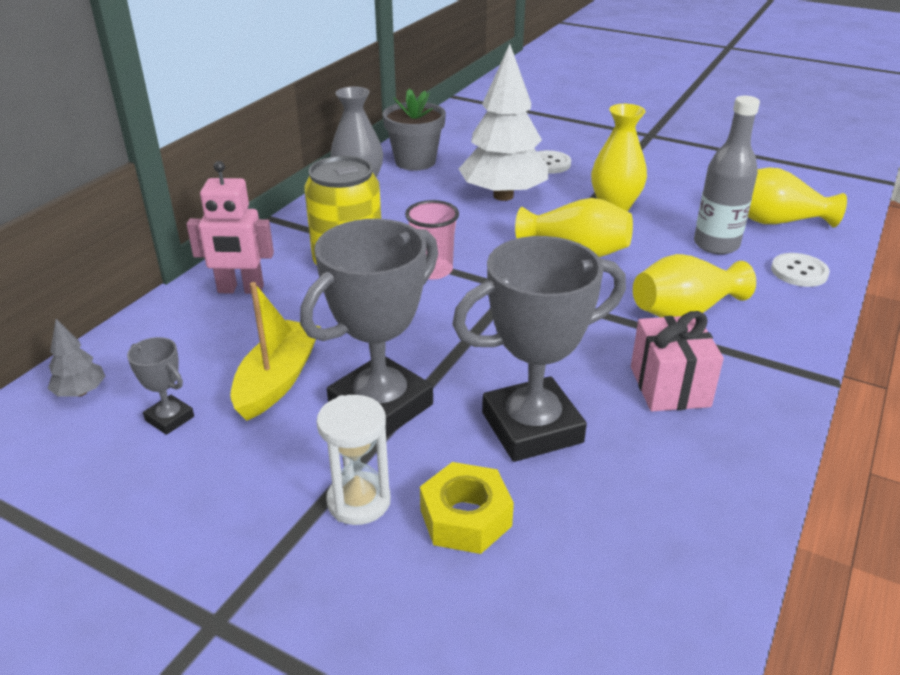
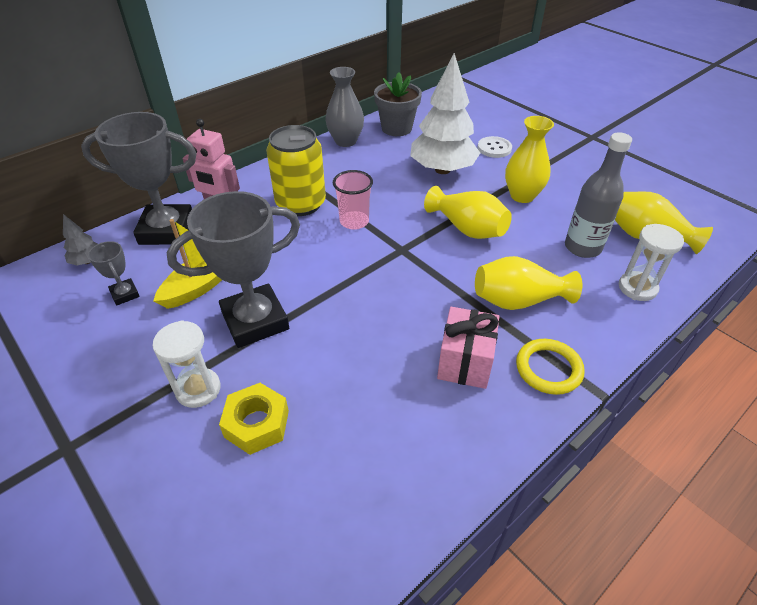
camera: 20 degrees right, 10 degrees up
grey trophy [452,236,626,462] -> grey trophy moved to [81,112,197,245]
white button [771,253,830,287] -> white hourglass [619,224,684,301]
none -> yellow ring [516,339,585,395]

